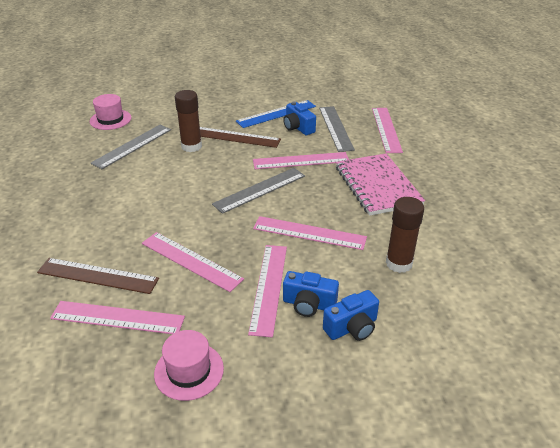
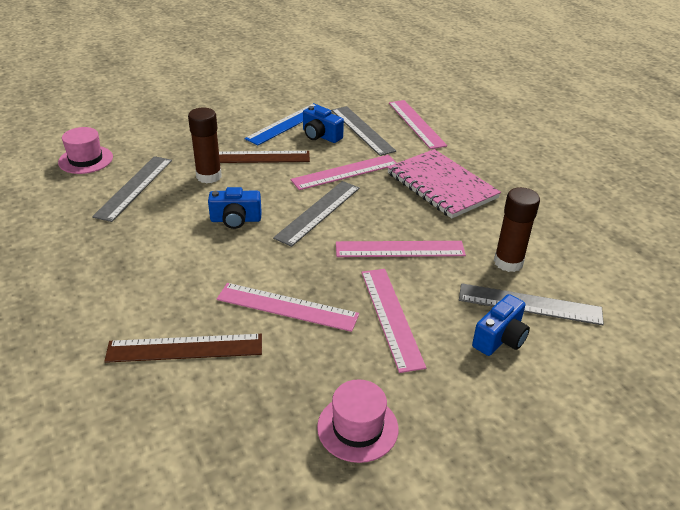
camera: 20 degrees left, 0 degrees up
pink ruler [50,301,185,334] -> none
blue camera [283,271,339,317] -> blue camera moved to [208,187,262,229]
none -> grey ruler [459,283,604,325]

